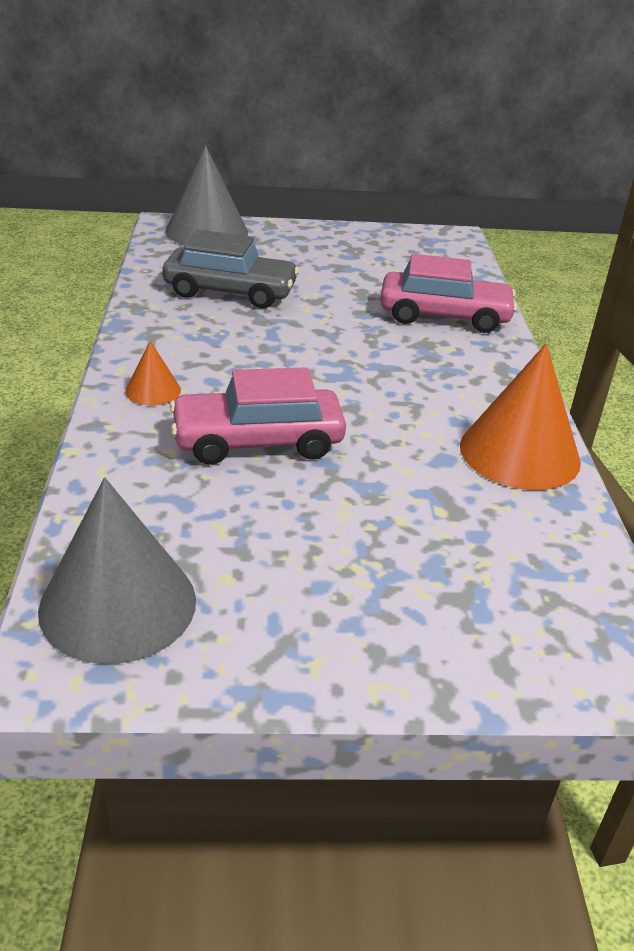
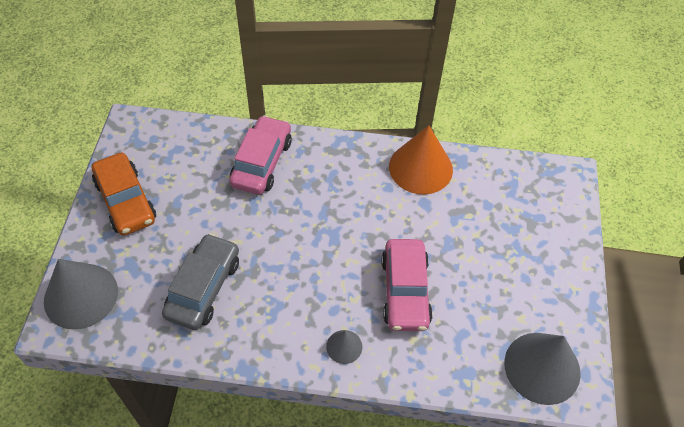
camera: 80 degrees left, 20 degrees up
orange cone [125,341,181,405] -> grey cone [326,330,362,364]
none -> orange car [92,153,156,235]

